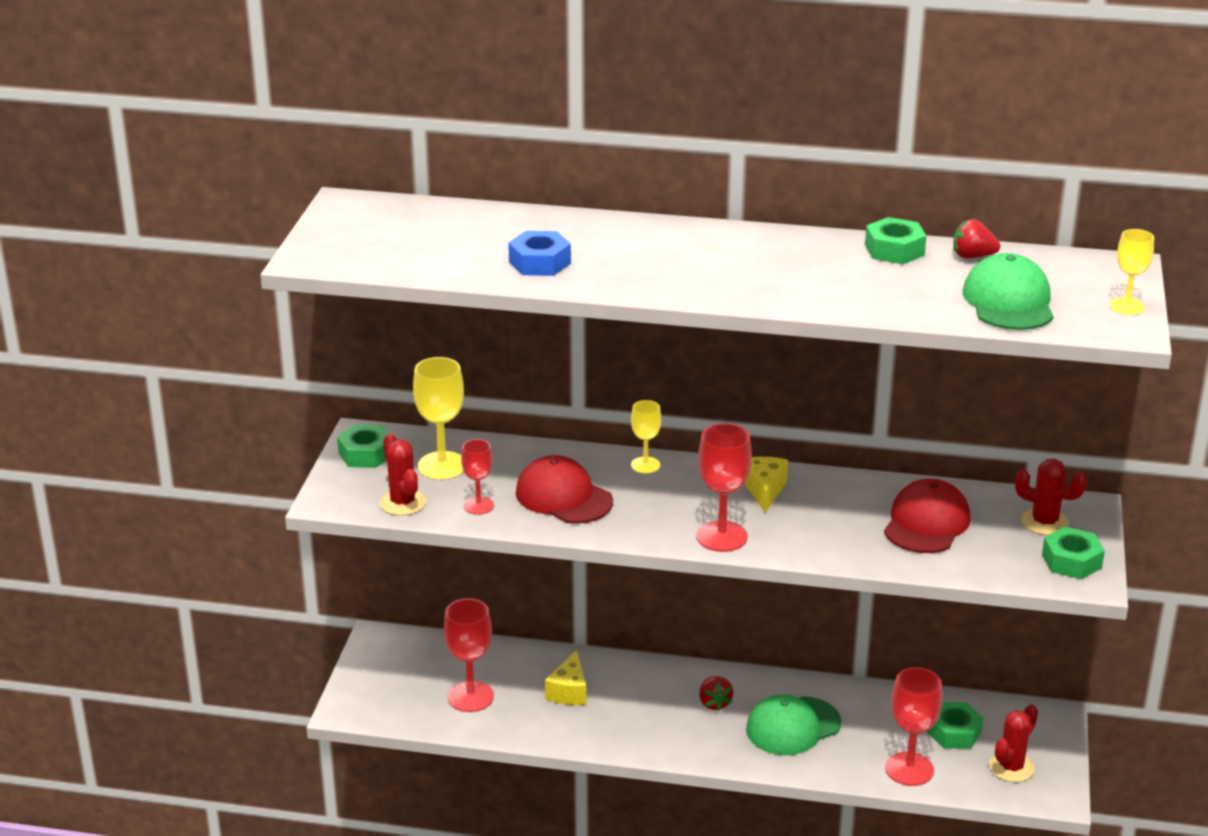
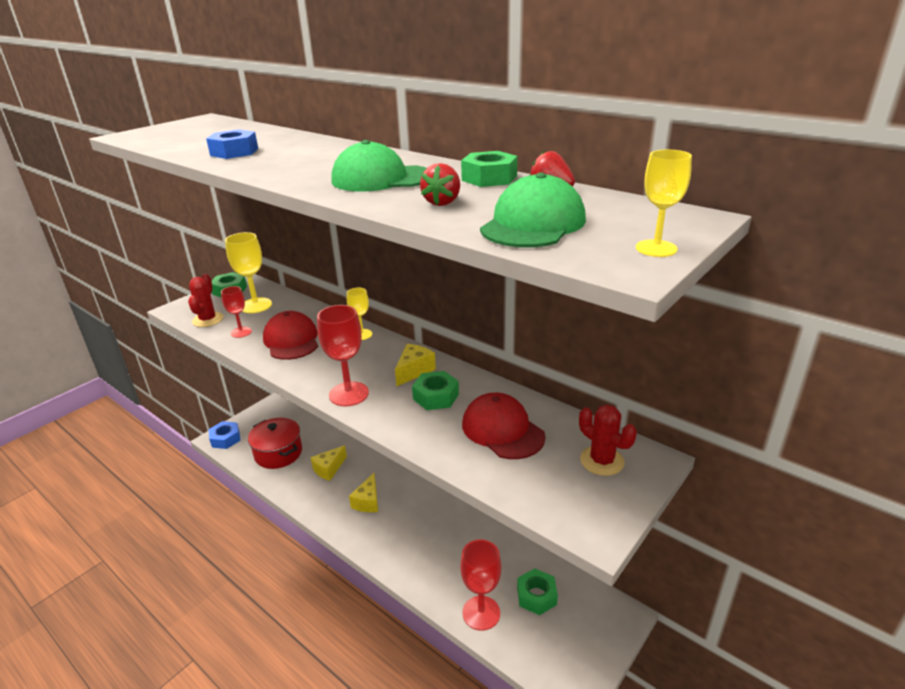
camera: 30 degrees right, 0 degrees up
red goblet [444,598,494,712] -> red pot [248,418,302,469]
red strawberry [699,676,734,711] -> red strawberry moved to [420,163,460,206]
green cap [746,694,841,755] -> green cap moved to [331,140,427,192]
red cap [884,479,971,553] -> red cap turned 90 degrees counterclockwise [462,393,546,459]
red cactus [989,704,1038,782] -> none
green nut [1042,527,1105,579] -> green nut moved to [412,371,459,410]
none -> blue nut [209,421,241,449]
none -> yellow cheese [349,473,378,512]

